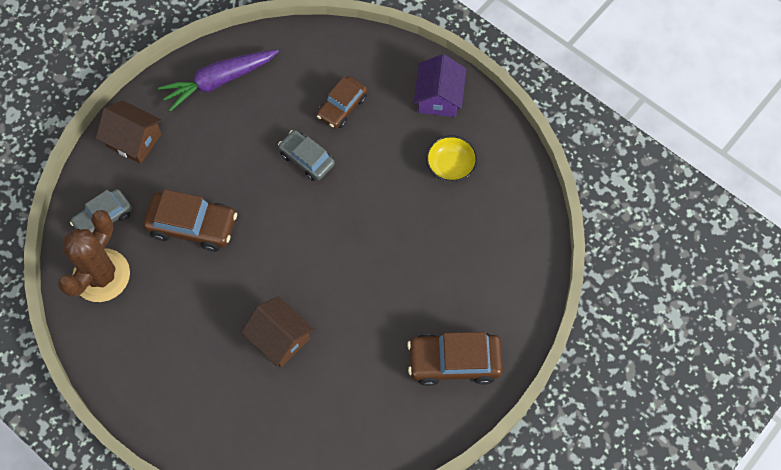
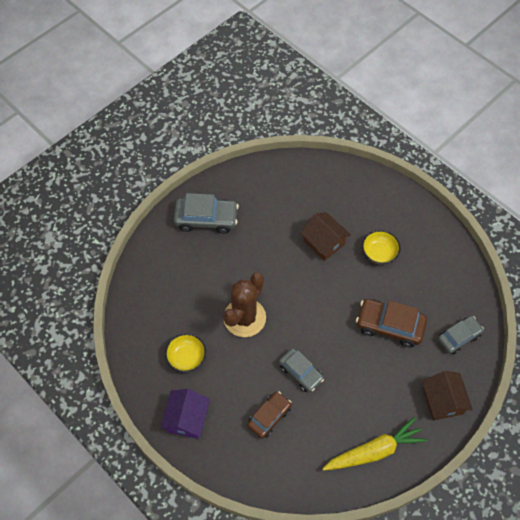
camera: 175 degrees left, 5 degrees down
brown cactus [58,210,130,302] -> brown cactus moved to [223,272,266,337]
brown house [96,100,162,164] -> brown house turned 45 degrees clockwise [422,371,473,421]
purple carrot [158,49,279,112] -> yellow carrot [322,417,427,471]
brown car [407,332,503,386] -> grey car [174,193,239,234]
none -> yellow bowl [362,230,401,264]

